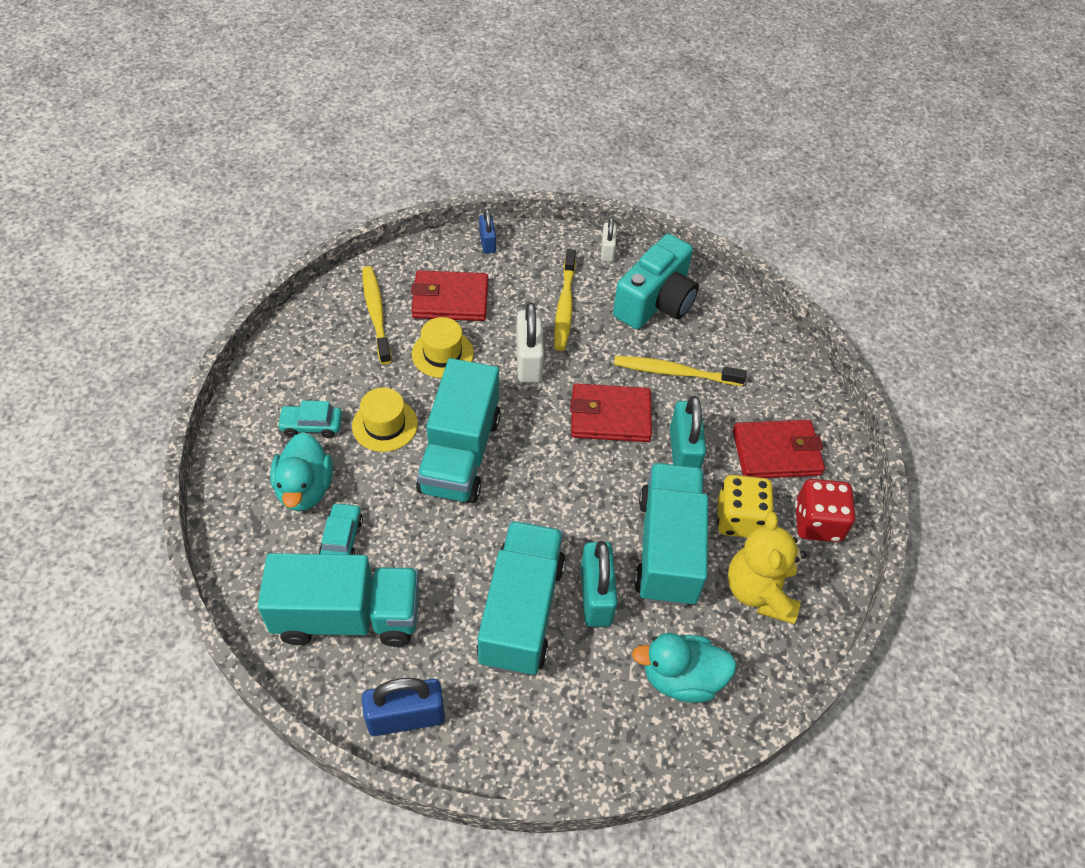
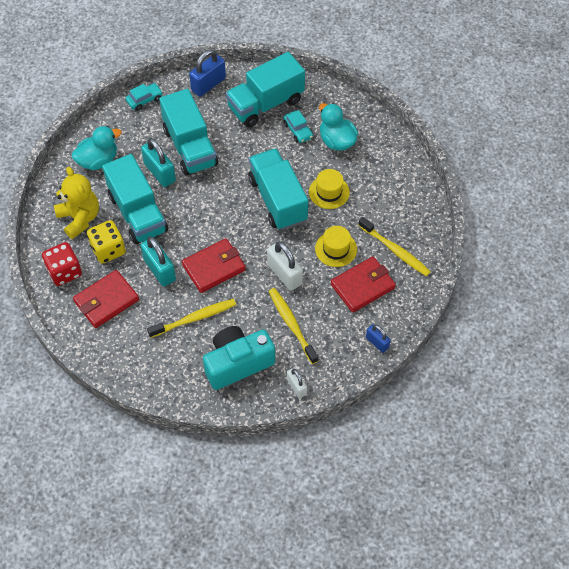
camera: 150 degrees right, 5 degrees up
turquoise car [277,400,342,438] -> turquoise car moved to [125,83,163,111]
turquoise camera [613,234,699,329] -> turquoise camera turned 60 degrees clockwise [203,326,275,390]

